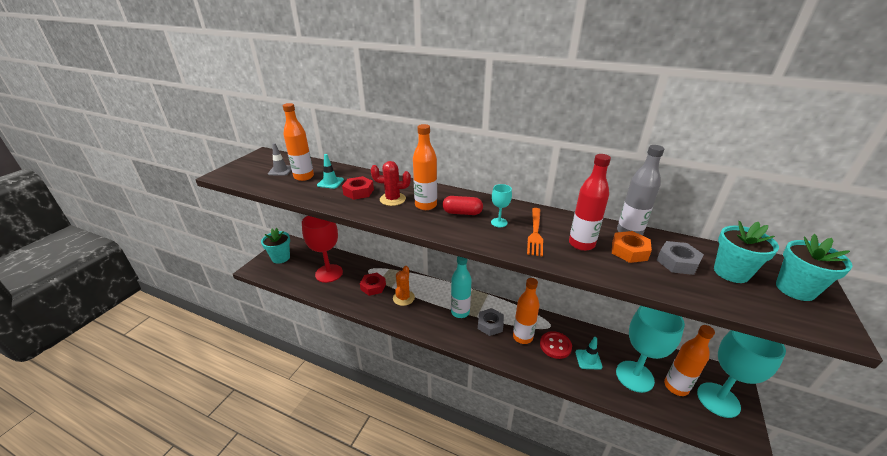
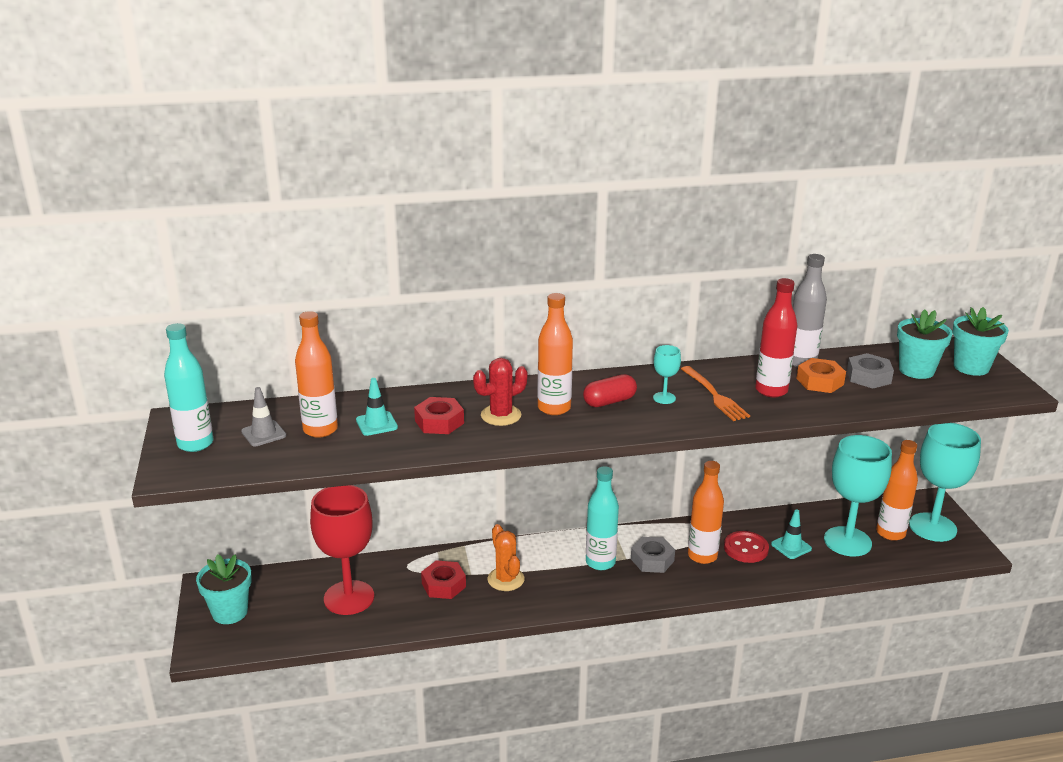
camera: 35 degrees left, 5 degrees down
none -> turquoise bottle [164,323,214,452]

